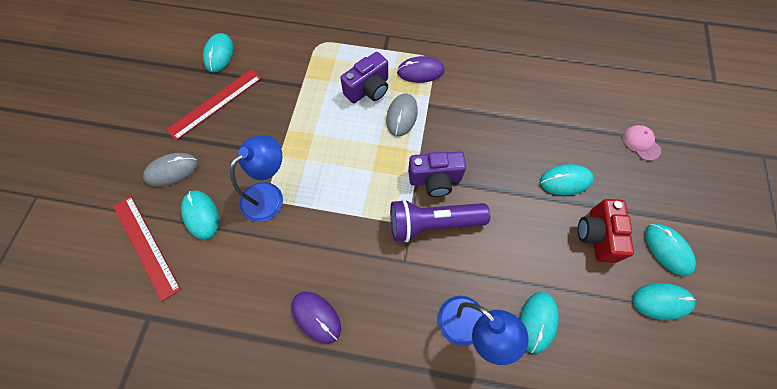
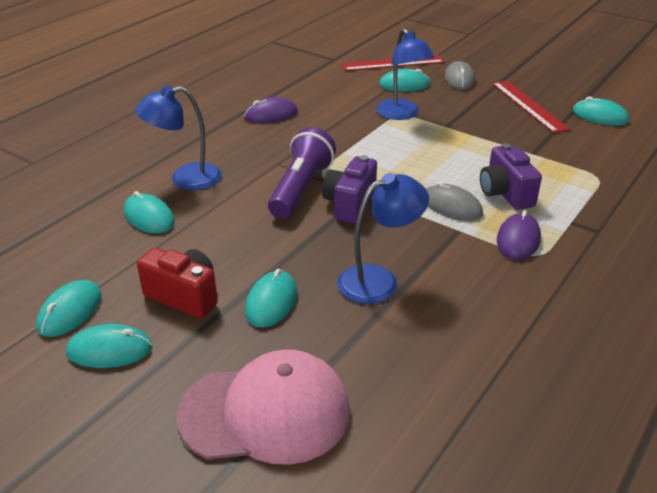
camera: 115 degrees right, 30 degrees down
pink cap [623,125,661,161] -> pink cap [176,349,350,465], size x2.39
none -> blue lamp [337,173,429,304]

